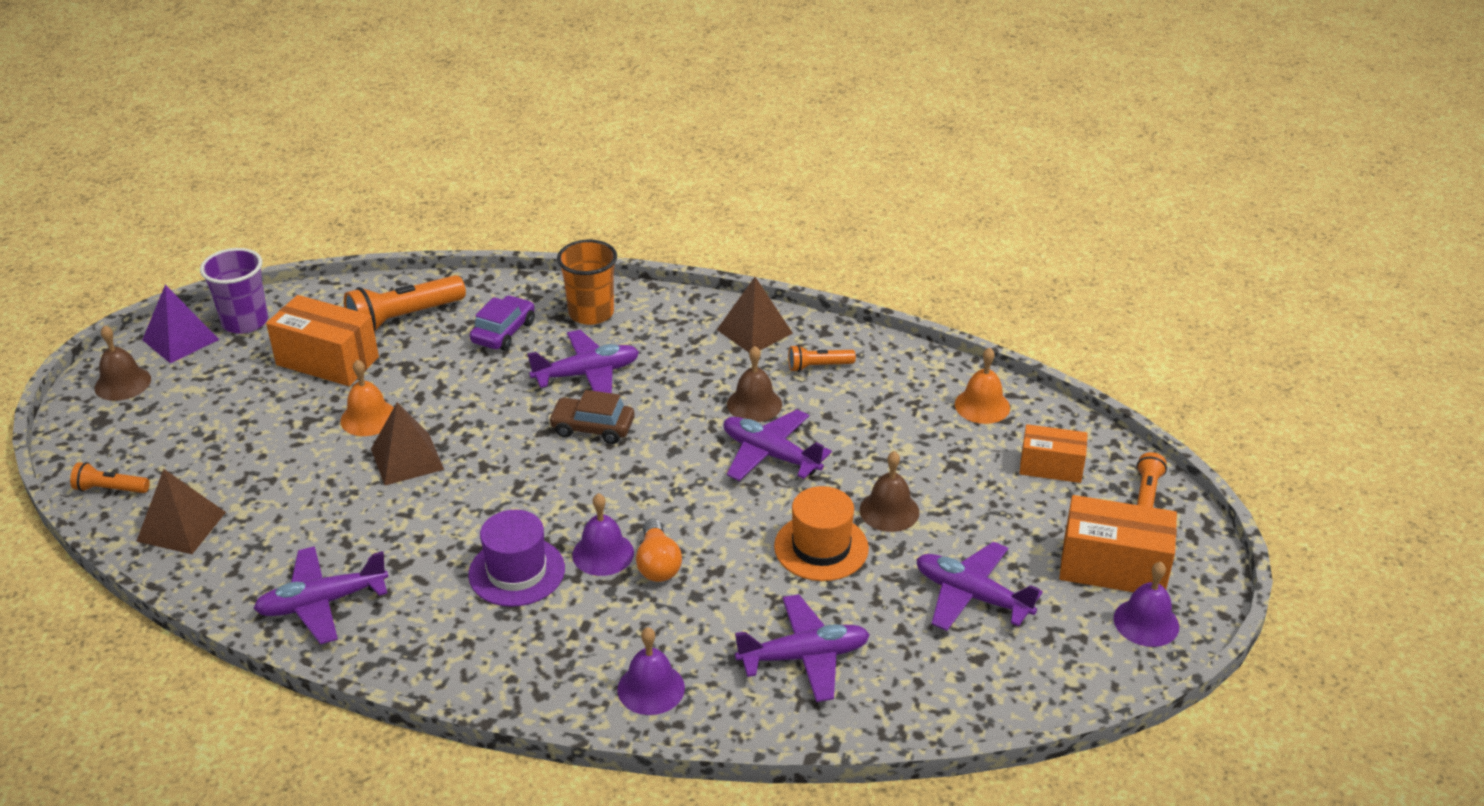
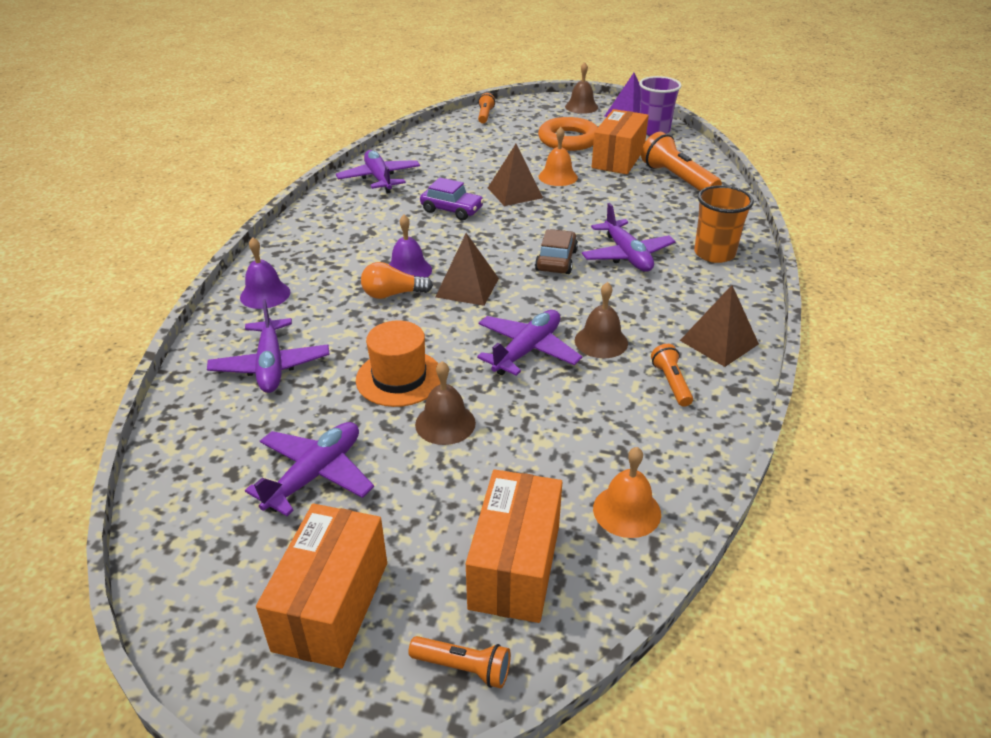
camera: 90 degrees right, 0 degrees up
brown pyramid [136,469,226,554] -> brown pyramid moved to [435,233,499,306]
purple hat [468,510,565,607] -> none
purple car [470,295,535,351] -> purple car moved to [420,178,484,220]
orange box [1019,424,1088,483] -> orange box [466,469,562,623], size x1.57
purple bell [1114,562,1179,647] -> none
none -> orange ring [538,117,598,151]

